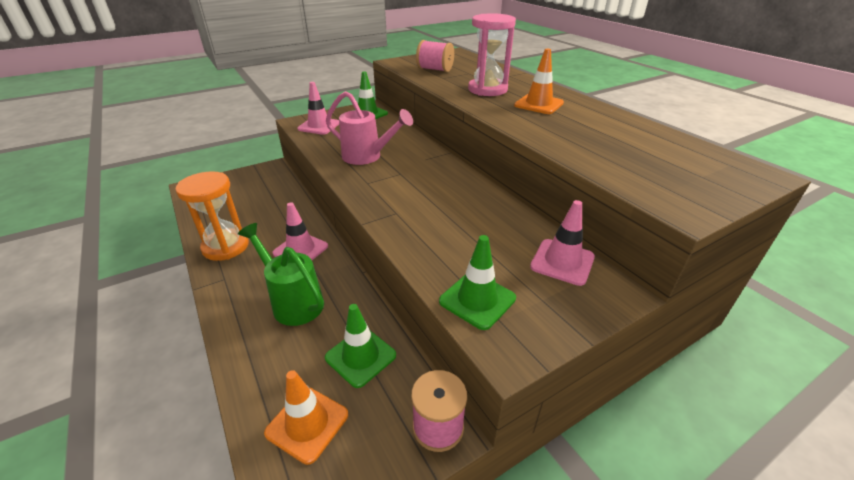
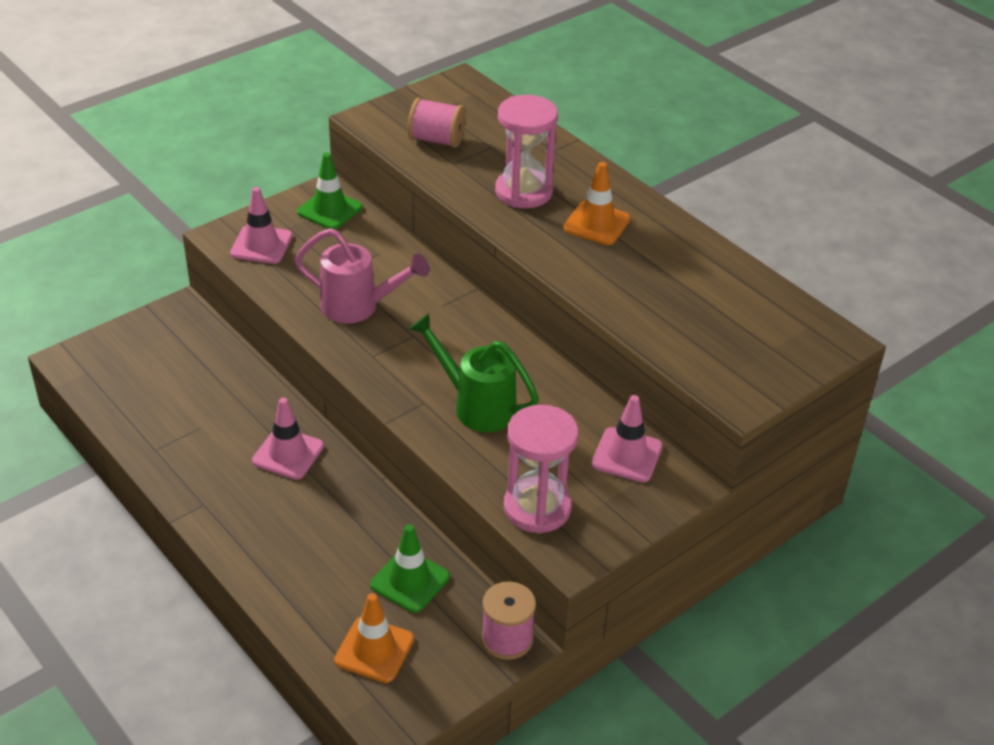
camera: 10 degrees left, 5 degrees up
orange hourglass [175,171,249,261] -> none
green watering can [238,223,324,326] -> green watering can moved to [409,313,539,432]
green traffic cone [439,235,516,330] -> pink hourglass [504,405,579,534]

